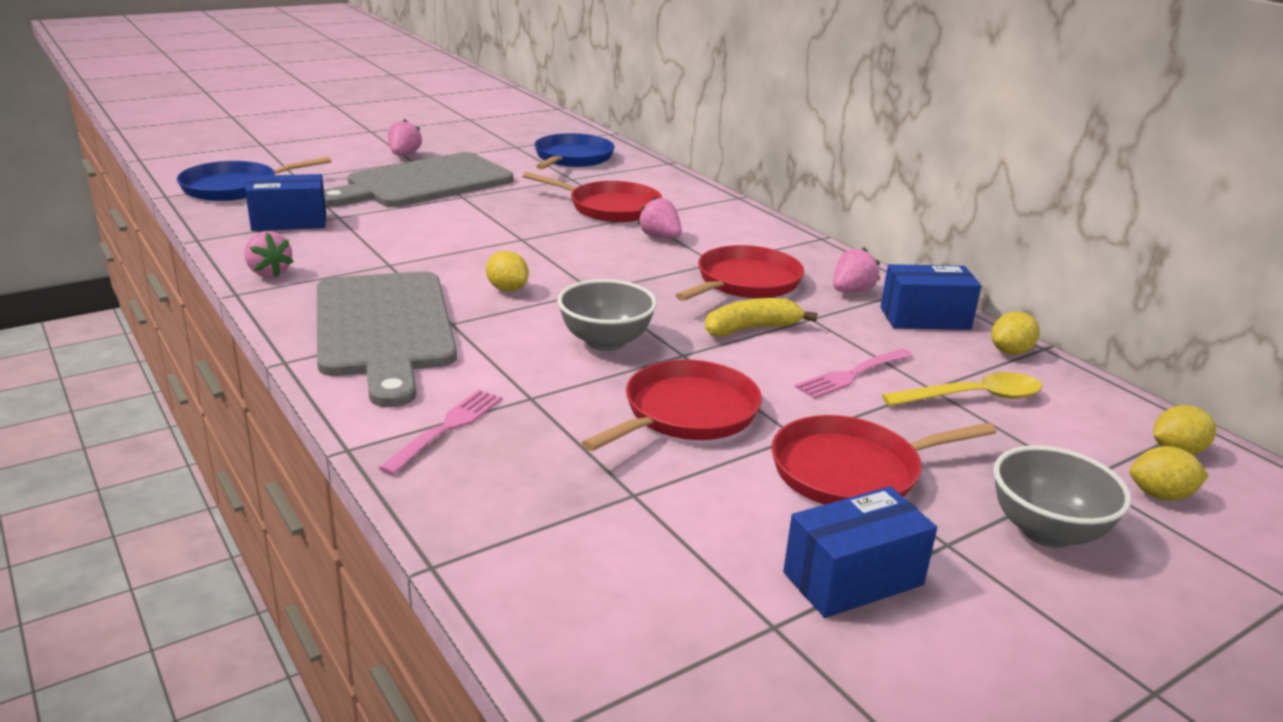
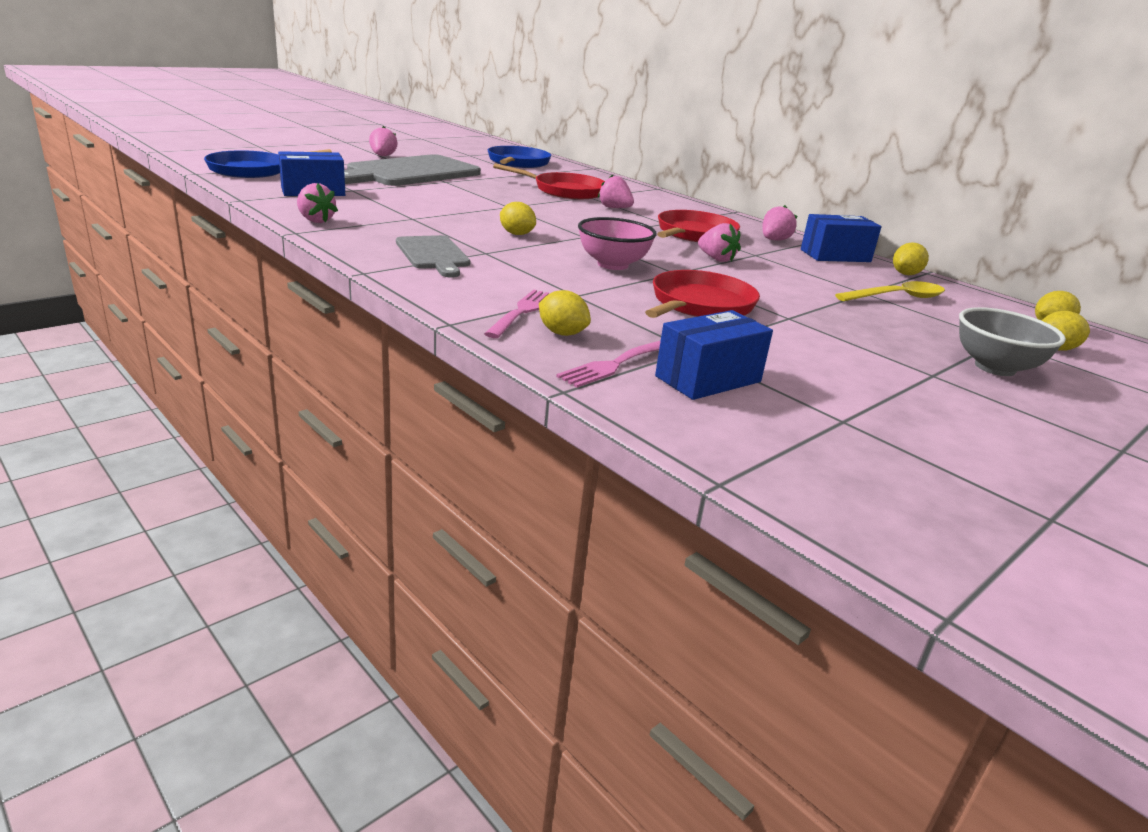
camera: 10 degrees left, 0 degrees up
grey cutting board [317,271,457,407] -> grey cutting board [396,235,470,277], size x0.53
grey bowl [557,279,657,351] -> pink bowl [578,217,657,270]
yellow banana [705,298,818,336] -> pink strawberry [698,223,741,262]
red pan [771,415,996,505] -> none
blue box [783,486,937,618] -> blue box moved to [655,310,773,400]
pink fork [795,348,913,399] -> pink fork moved to [556,340,661,388]
none -> yellow lemon [539,290,591,336]

